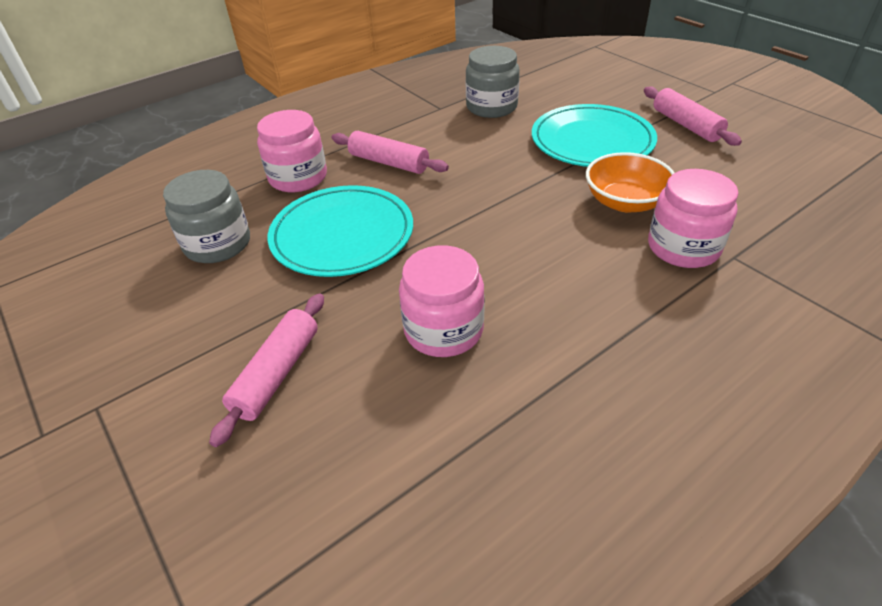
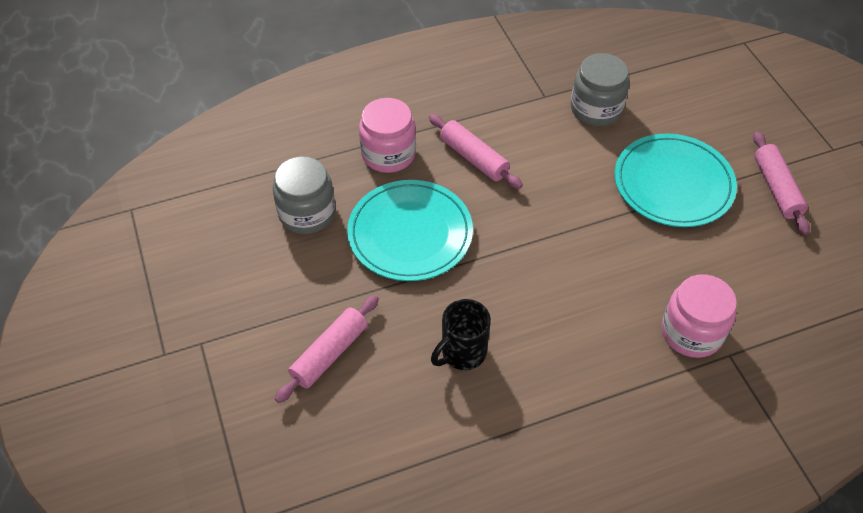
camera: 15 degrees right, 10 degrees up
pink jar [399,245,484,357] -> black mug [431,299,491,370]
orange bowl [586,152,674,213] -> none

